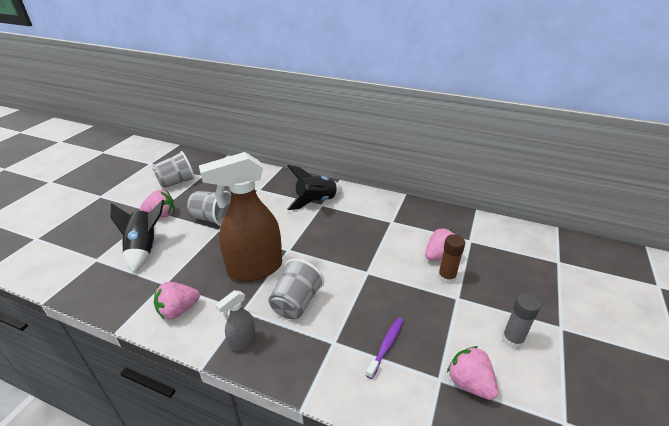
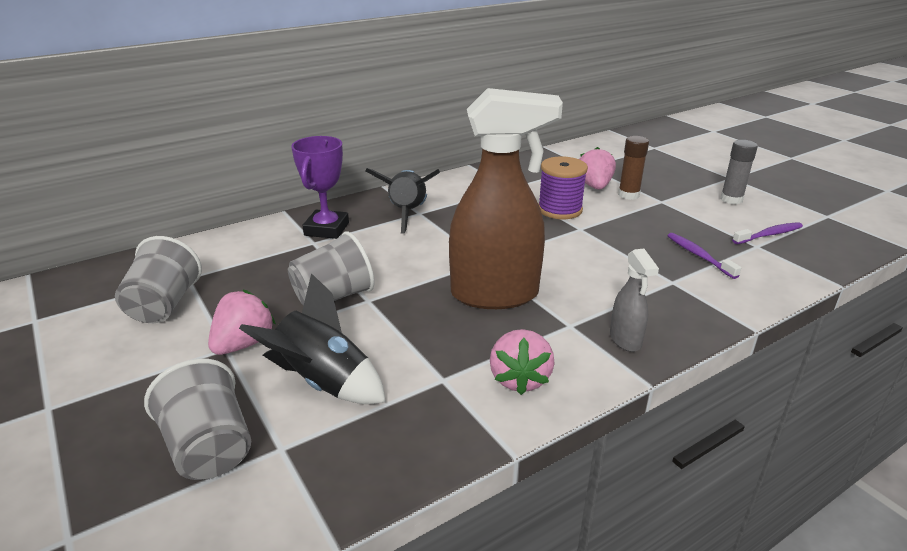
camera: 55 degrees left, 5 degrees down
brown spray bottle [199,152,282,282] -> brown spray bottle turned 105 degrees counterclockwise [449,88,563,309]
grey cup [268,259,324,319] -> grey cup moved to [144,359,251,480]
pink strawberry [447,346,498,400] -> purple toothbrush [732,222,803,244]
none -> purple trophy [291,136,349,239]
none -> purple spool [538,156,588,219]

